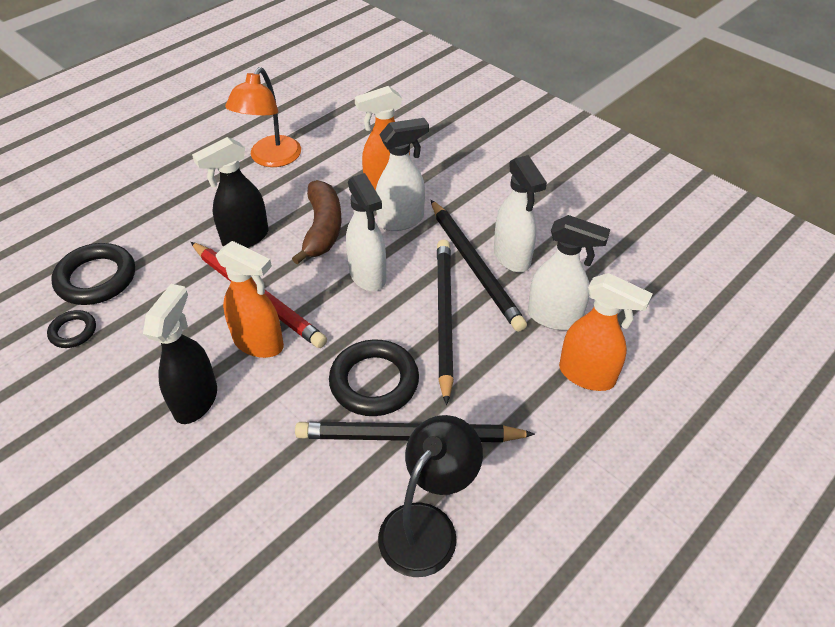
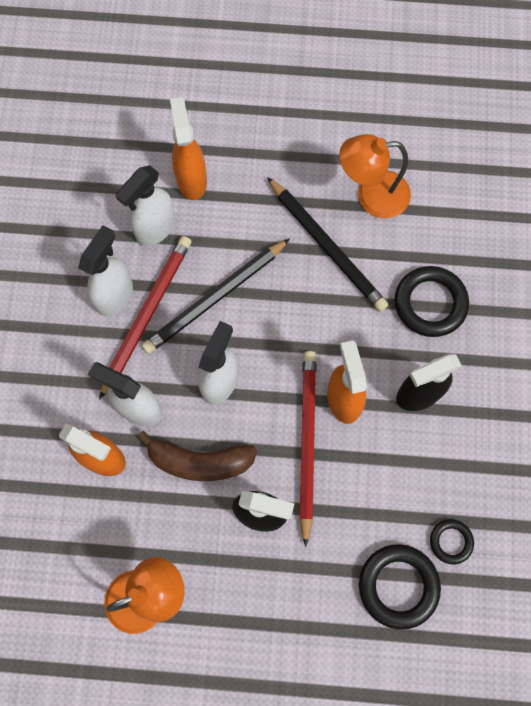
camera: 130 degrees left, 25 degrees up
brown banana [292,180,342,265] -> brown banana turned 135 degrees counterclockwise [137,431,257,481]
black ring [329,339,419,416] -> black ring moved to [395,266,469,337]
black lamp [378,415,483,577] -> orange lamp [339,134,411,218]
black pencil [431,200,527,332] -> red pencil [99,236,192,400]
white spray bottle [528,215,610,330] -> white spray bottle turned 120 degrees counterclockwise [115,165,175,246]

